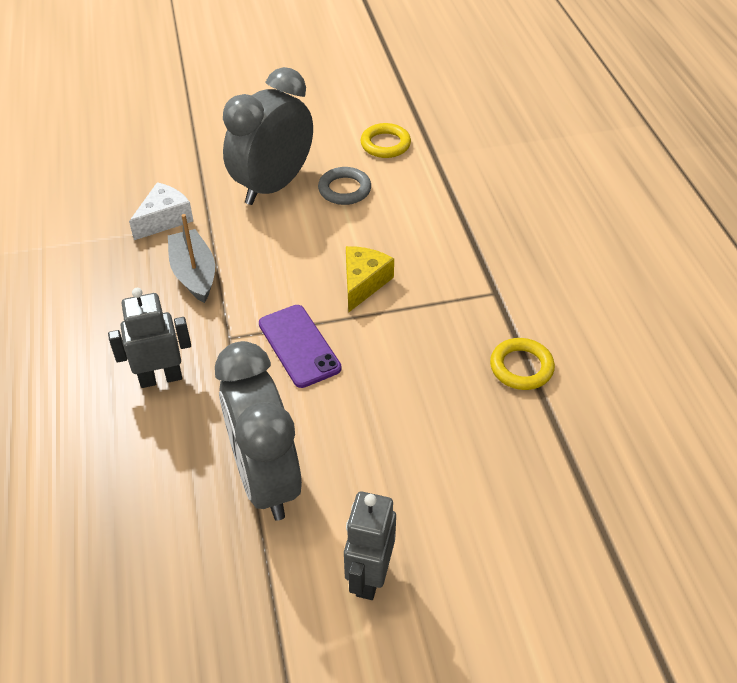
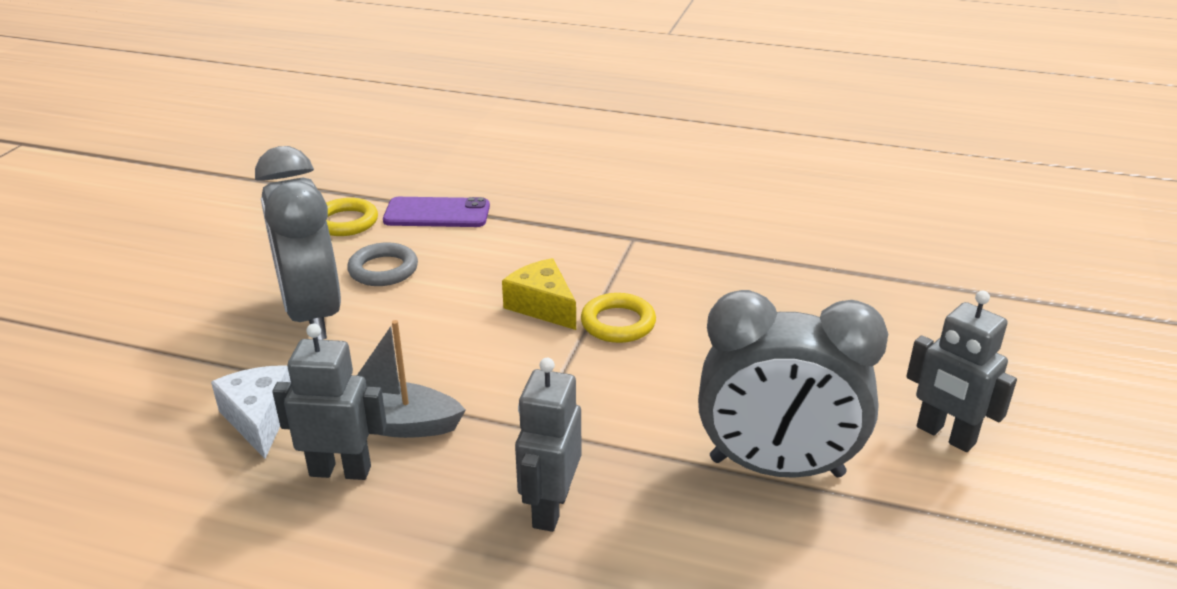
camera: 60 degrees left, 15 degrees down
purple phone [259,305,342,388] -> purple phone moved to [383,197,490,227]
yellow ring [490,338,555,390] -> yellow ring moved to [581,293,656,343]
none -> grey robot [272,323,387,480]

